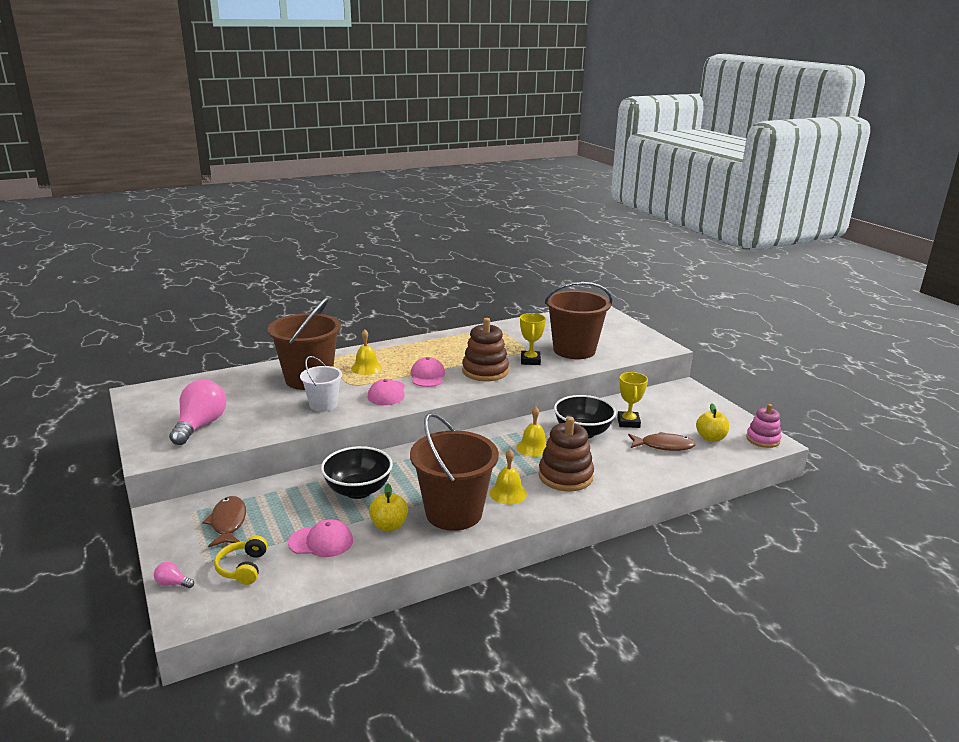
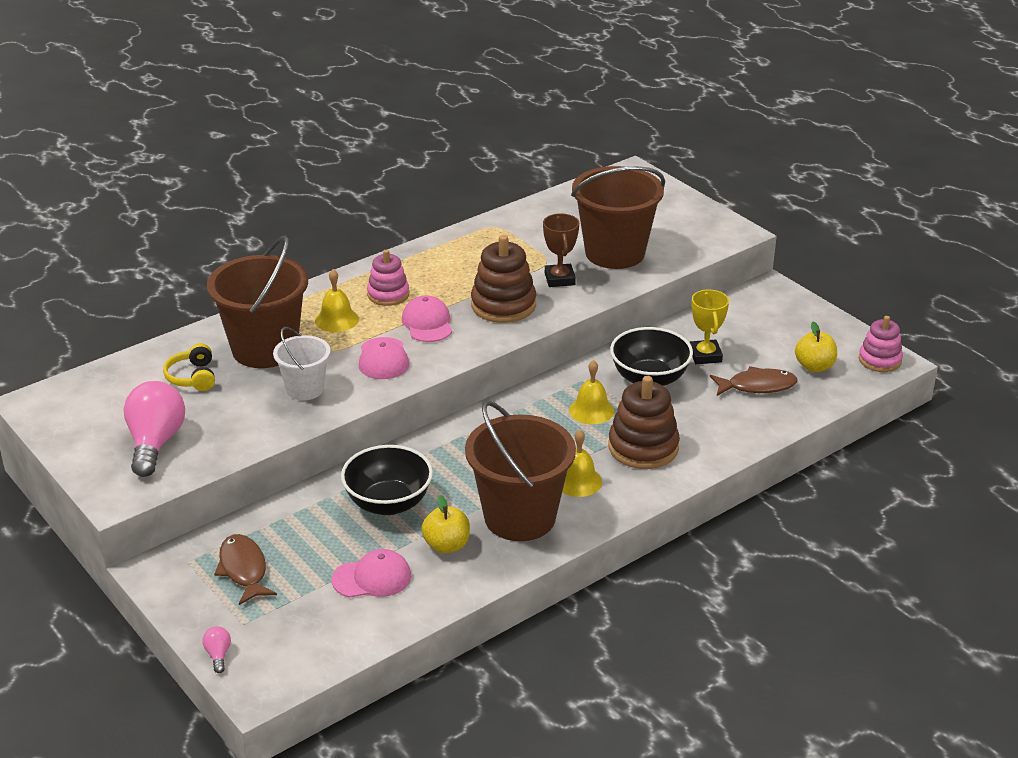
camera: 10 degrees left, 10 degrees up
pink light bulb [154,562,194,588] -> pink light bulb turned 75 degrees clockwise [202,626,231,673]
yellow headphones [214,535,268,585] -> yellow headphones moved to [163,343,215,391]
yellow trophy [520,313,546,365] -> brown trophy [543,213,579,287]
none -> pink stacking toy [367,249,409,306]

